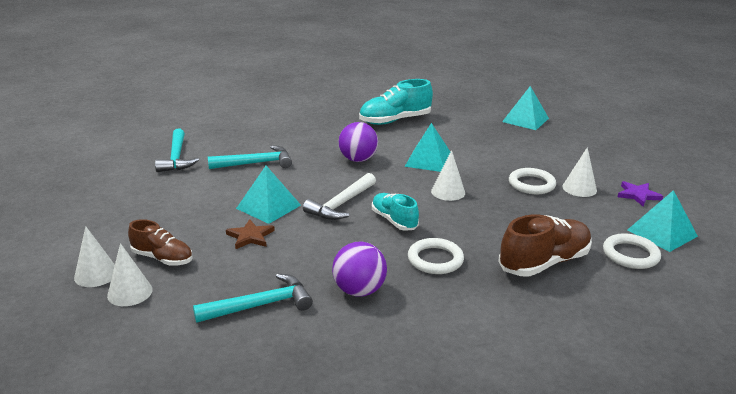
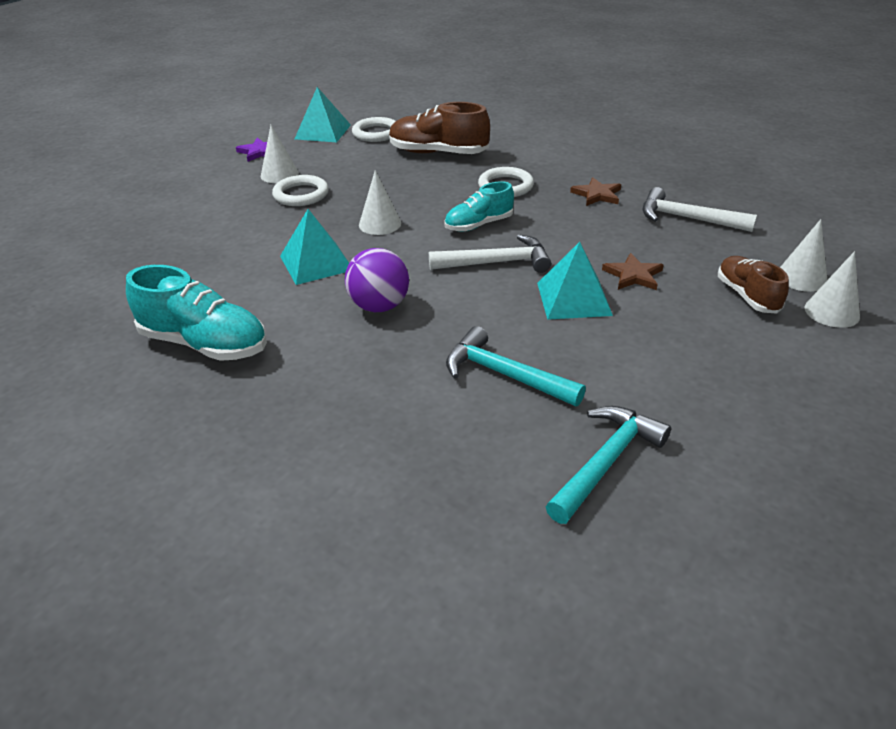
camera: 130 degrees left, 10 degrees up
turquoise hammer [193,274,313,323] -> white hammer [643,187,757,232]
purple ball [332,242,387,296] -> brown star [570,177,621,206]
turquoise shoe [372,193,419,231] -> turquoise shoe turned 45 degrees clockwise [444,181,514,232]
turquoise pyramid [502,86,549,130] -> none

